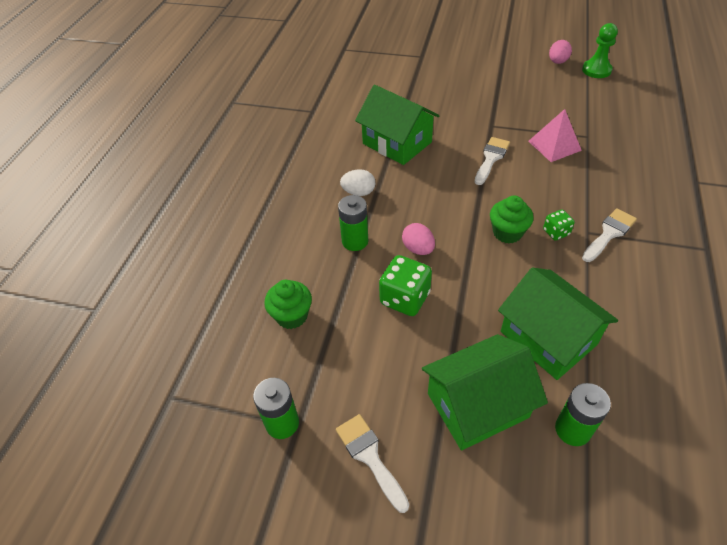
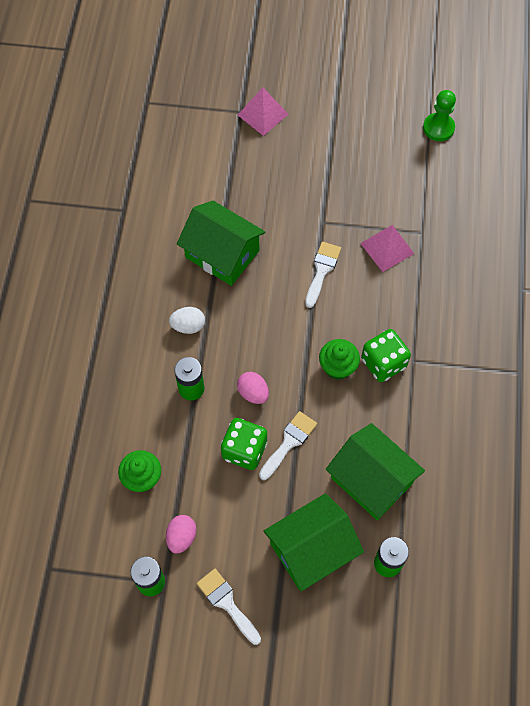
camera: 10 degrees left, 15 degrees up
green dice [543,210,575,241] -> green dice [361,329,411,382], size x1.80
pink egg [549,40,572,64] -> pink egg moved to [166,515,196,554]
white brush [582,208,637,262] -> white brush moved to [259,411,317,480]
none -> pink pyramid [238,87,288,136]

